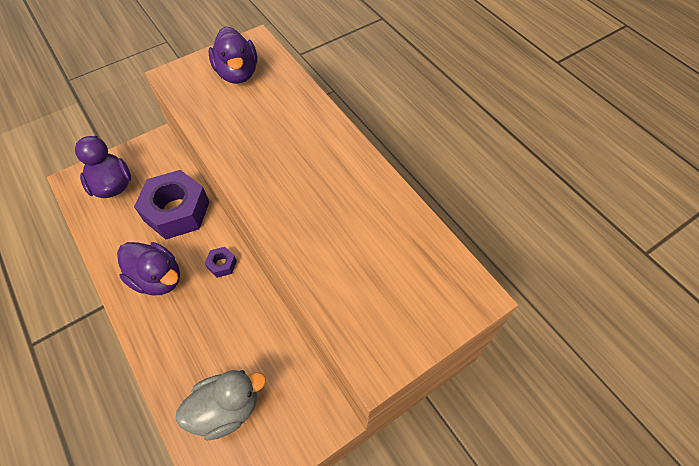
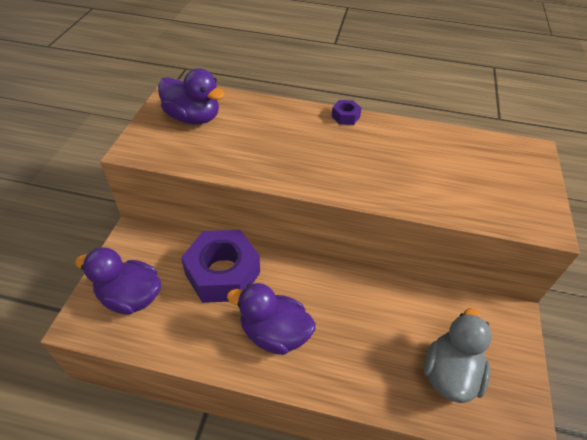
camera: 45 degrees left, 10 degrees down
purple duck [117,242,180,296] -> purple duck turned 150 degrees counterclockwise [227,283,316,355]
purple nut [205,247,237,278] -> purple nut moved to [331,100,362,125]

